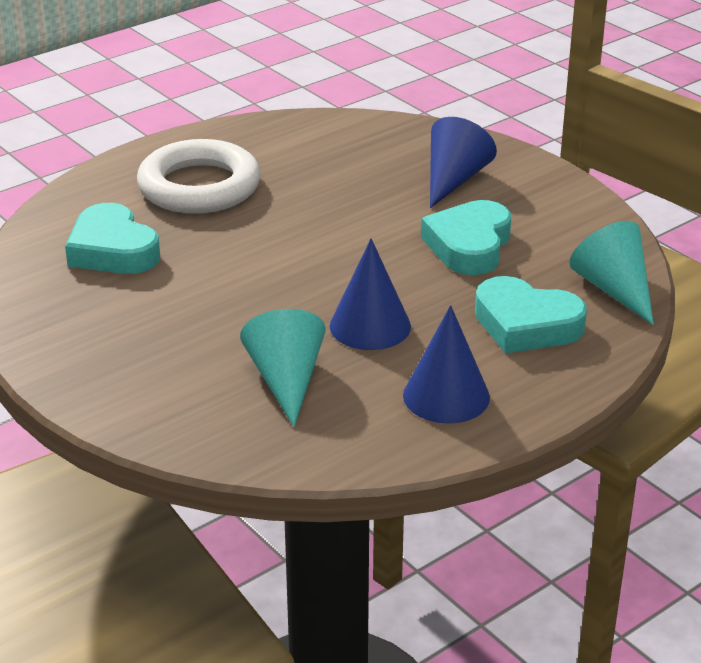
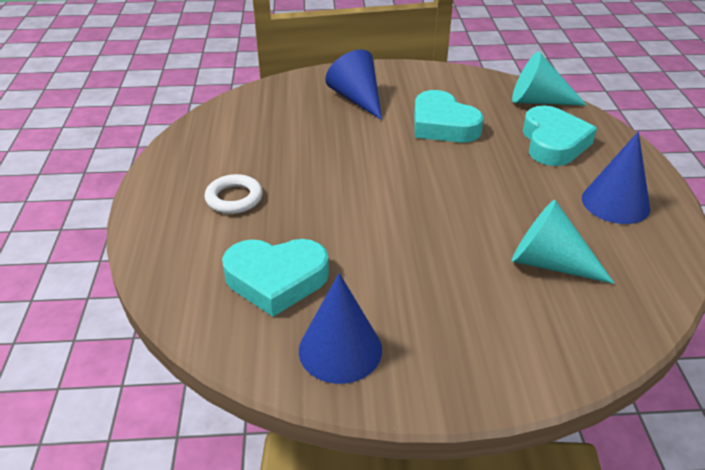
camera: 55 degrees left, 5 degrees up
white ring [137,139,261,214] -> white ring [204,174,263,214], size x0.51
blue cone [330,238,411,350] -> blue cone moved to [299,273,382,384]
turquoise heart [475,276,587,353] -> turquoise heart turned 60 degrees counterclockwise [523,106,597,166]

